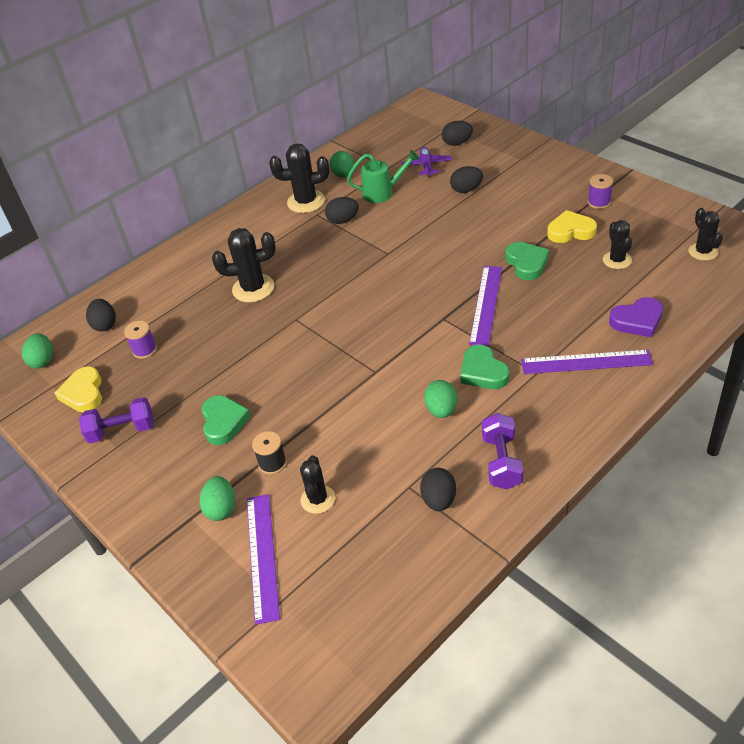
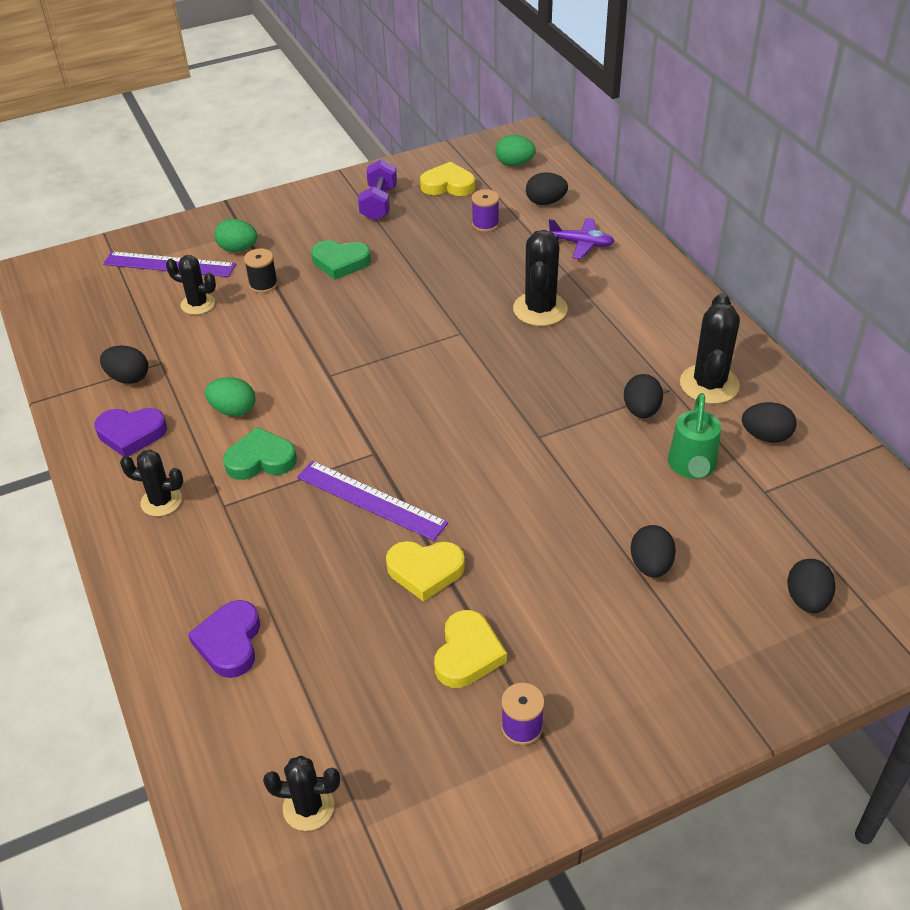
camera: 105 degrees right, 0 degrees up
green egg [330,151,354,177] -> black egg [742,402,797,443]
purple plane [401,147,452,178] -> purple plane moved to [549,218,615,259]
purple dumbbell [482,413,523,489] -> purple heart [95,408,167,456]
green heart [505,242,549,280] -> yellow heart [386,541,465,602]
purple ruler [521,350,653,374] -> none
black cactus [603,220,632,269] -> black cactus moved to [120,450,183,516]

